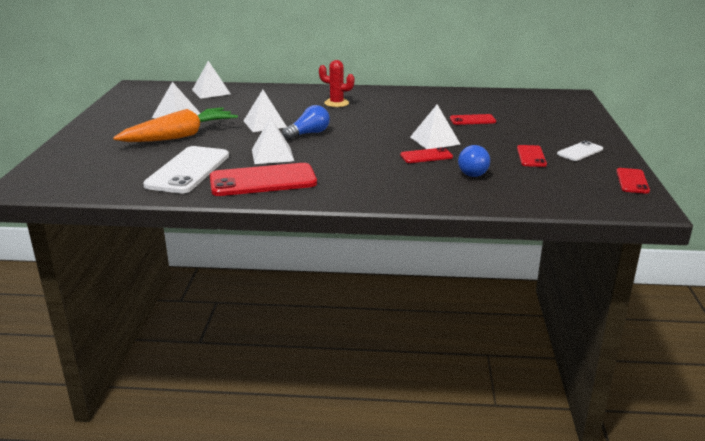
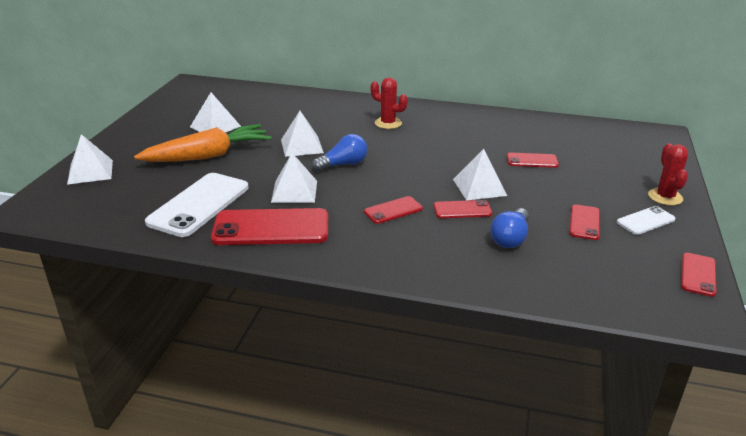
camera: 10 degrees right, 5 degrees up
white pyramid [192,61,231,99] -> white pyramid moved to [67,134,113,185]
none -> red phone [364,196,423,224]
none -> red cactus [648,143,688,206]

